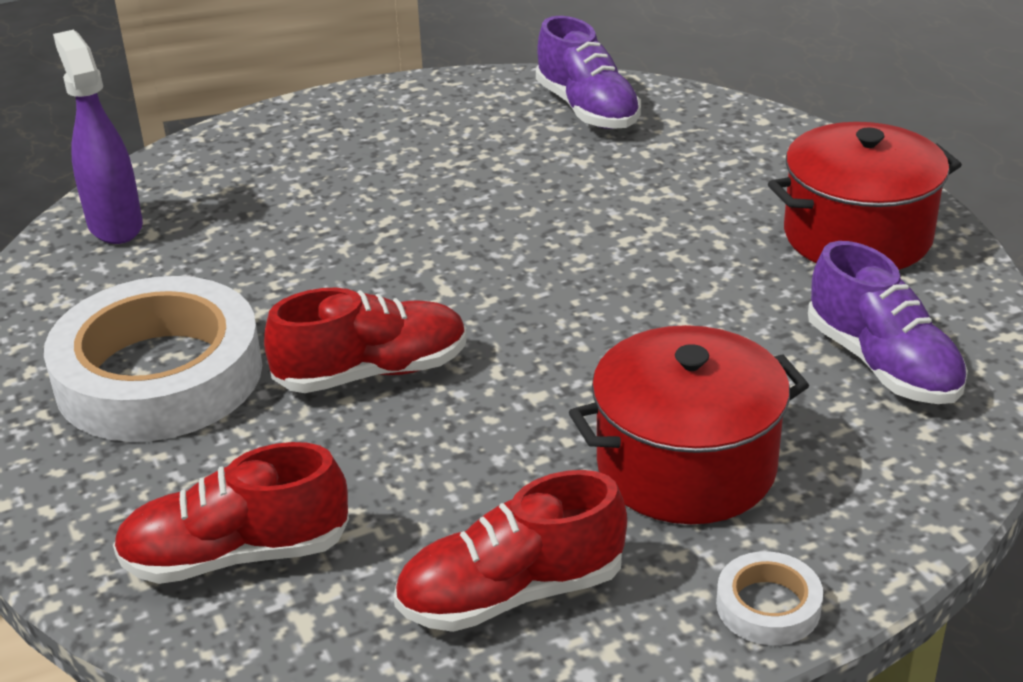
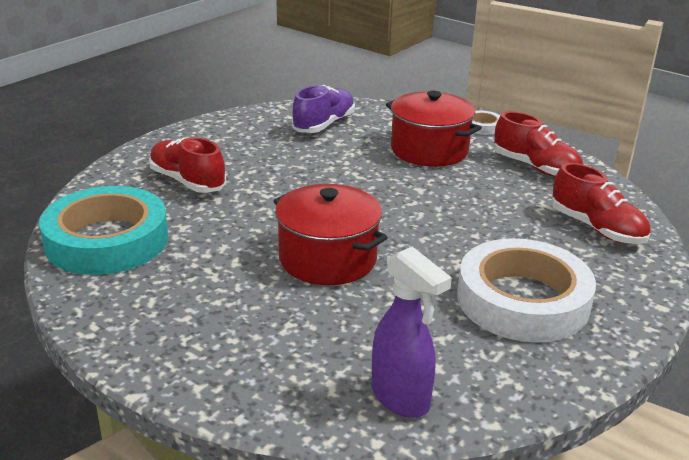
camera: 120 degrees left, 5 degrees down
purple spray bottle [53,30,143,244] -> purple spray bottle turned 75 degrees counterclockwise [372,246,452,418]
red shoe [264,288,467,393] -> red shoe moved to [149,137,226,193]
purple shoe [536,16,641,129] -> turquoise tape [39,186,168,275]
red pot [768,122,962,270] -> red pot moved to [273,184,388,285]

